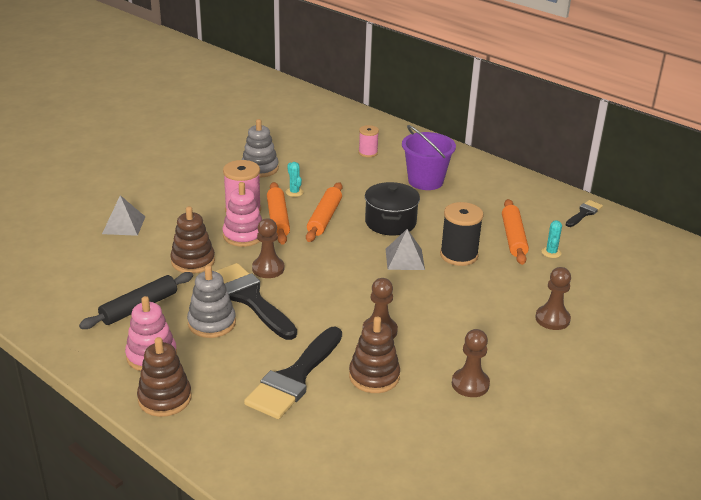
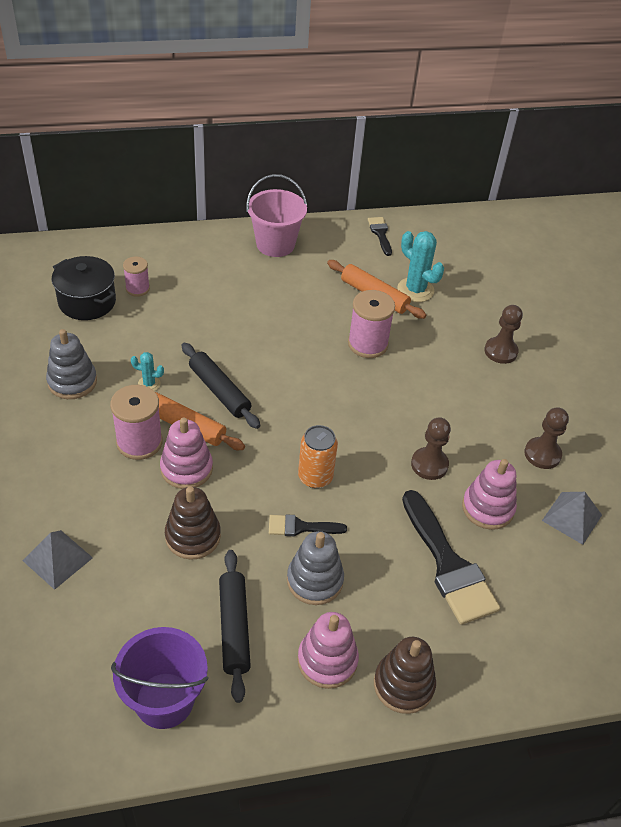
camera: 55 degrees left, 15 degrees up
black brush [215,263,297,340] -> black brush [269,514,347,536], size x0.51
brown pawn [252,218,284,278] -> none
orange rolling pin [306,182,342,242] -> black rolling pin [182,343,260,429]
brown stacking toy [349,316,400,393] -> pink stacking toy [462,459,517,530]
black pot [365,182,420,235] -> black pot moved to [52,256,116,320]
grey pyramid [386,229,425,270] -> grey pyramid moved to [542,492,602,545]
purple bucket [402,125,456,190] -> purple bucket moved to [111,627,209,729]
black spool [440,202,484,266] -> pink spool [348,290,395,358]
turquoise cactus [542,220,562,258] -> turquoise cactus [397,231,444,302], size x1.87
none -> pink bucket [246,174,307,257]
none -> orange can [298,425,338,488]

